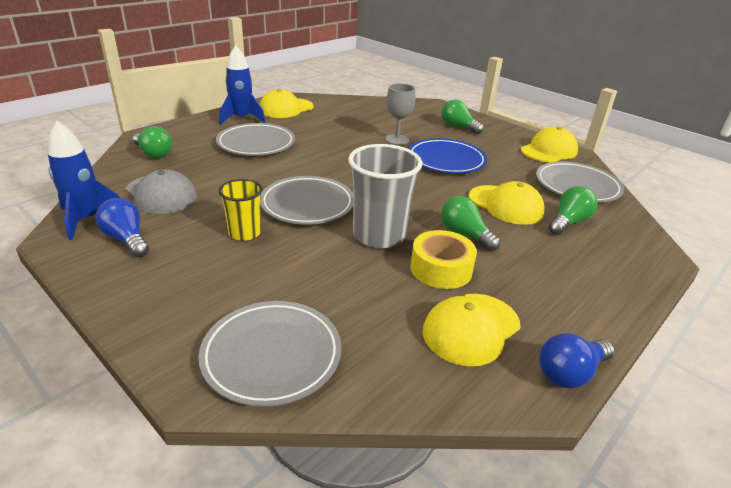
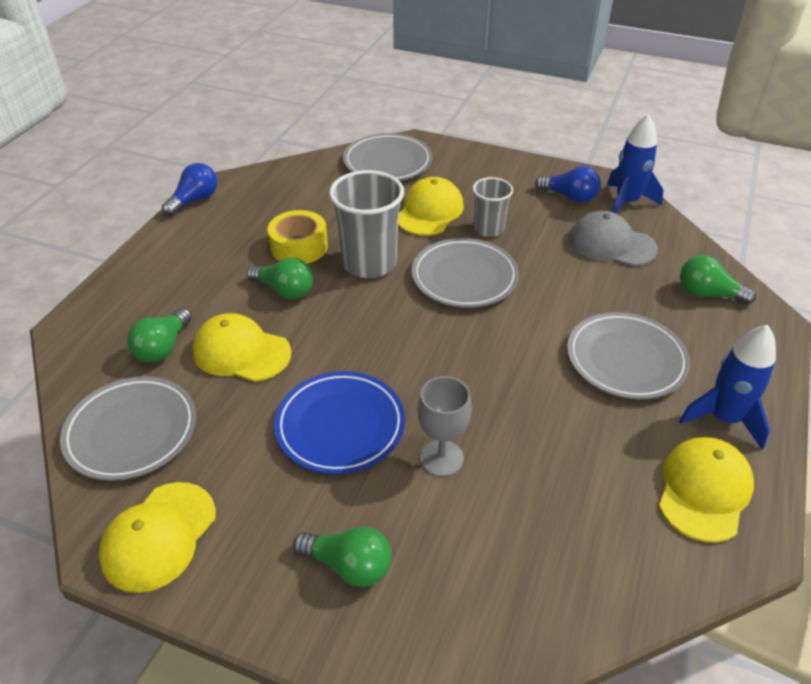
camera: 160 degrees right, 10 degrees up
yellow cup [218,179,262,241] -> grey cup [472,177,513,237]
yellow cap [423,294,520,366] -> yellow cap moved to [398,177,464,236]

